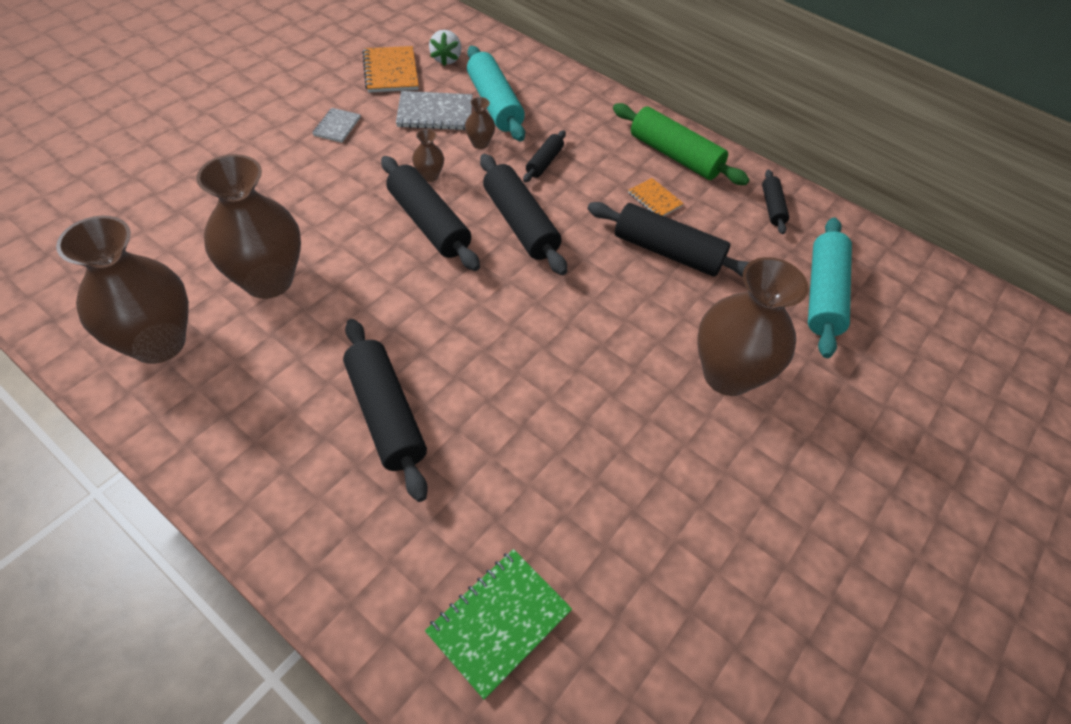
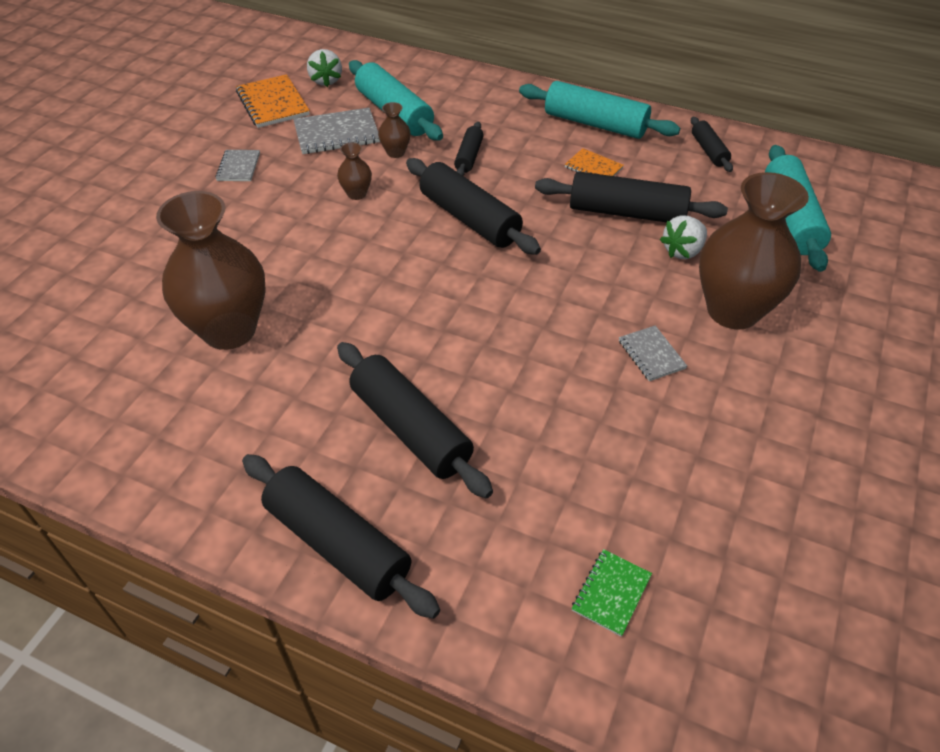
camera: 10 degrees left, 5 degrees down
brown vase [56,216,189,364] -> none
black rolling pin [381,156,480,271] -> black rolling pin moved to [242,454,440,619]
green notebook [425,549,572,700] -> green notebook [572,549,652,637], size x0.59
green rolling pin [613,103,750,185] -> turquoise rolling pin [519,81,680,139]
none -> grey notebook [619,326,687,381]
none -> white strawberry [660,215,707,259]

